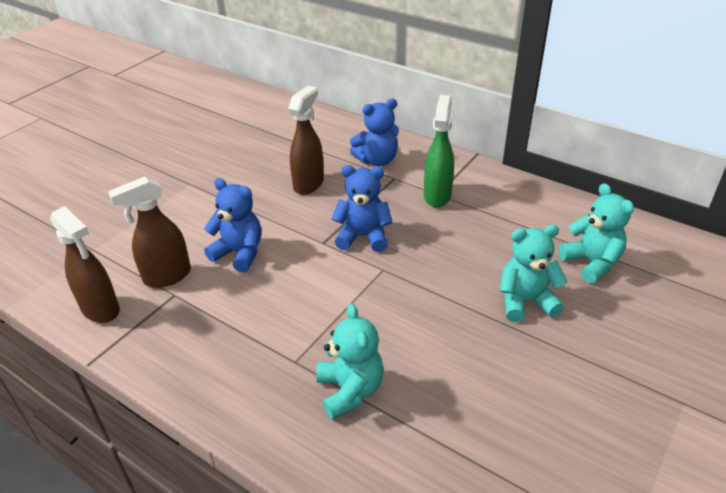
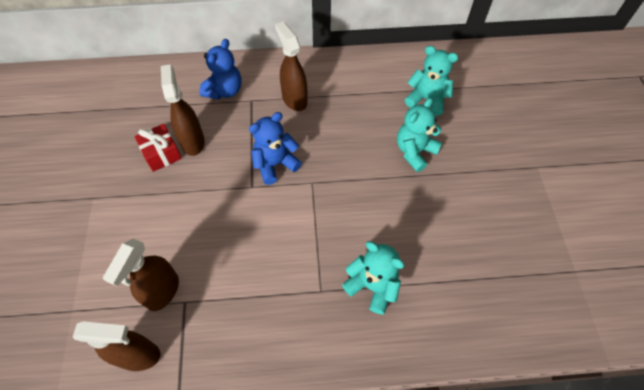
camera: 40 degrees left, 20 degrees up
blue teddy bear [204,178,261,273] -> none
green spray bottle [424,95,454,207] -> brown spray bottle [275,21,307,111]
none -> red gift [134,124,182,172]

